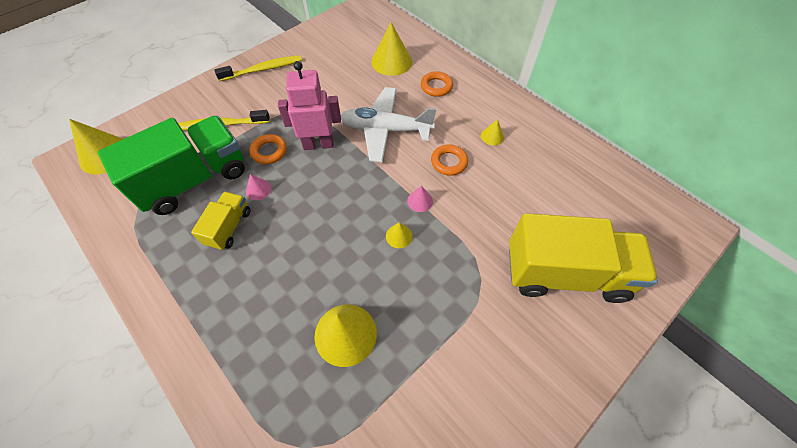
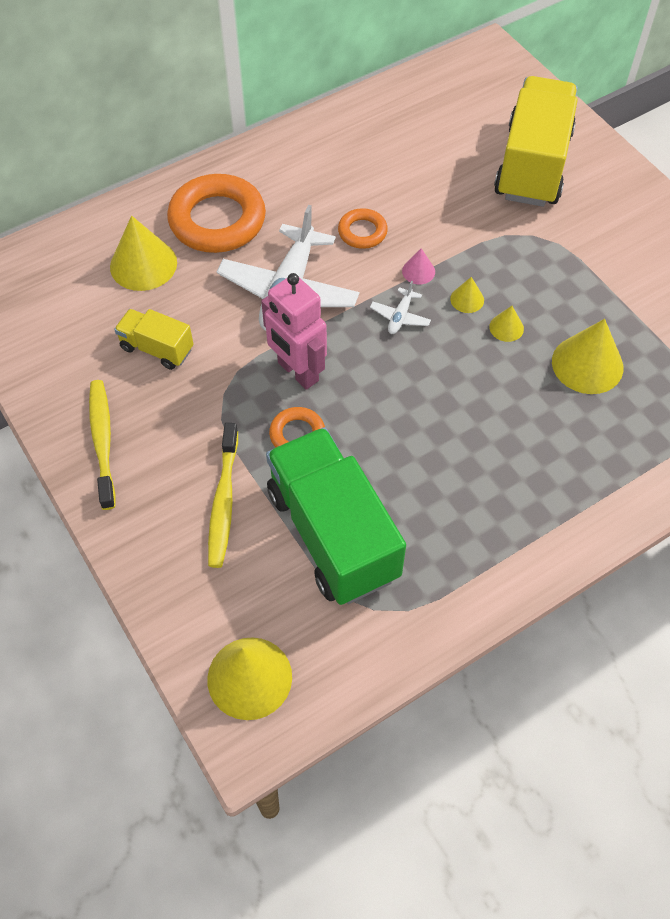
camera: 80 degrees left, 0 degrees up
yellow truck [191,192,250,250] -> yellow truck moved to [114,309,193,370]
pink cone [246,174,271,200] -> none
pink robot [278,61,341,150] -> pink robot turned 45 degrees counterclockwise [261,273,327,390]
orange ring [421,71,453,97] -> orange ring [167,174,266,253], size x1.98
yellow cone [481,119,504,146] -> yellow cone moved to [489,306,524,342]
none -> white plane [370,281,431,334]

